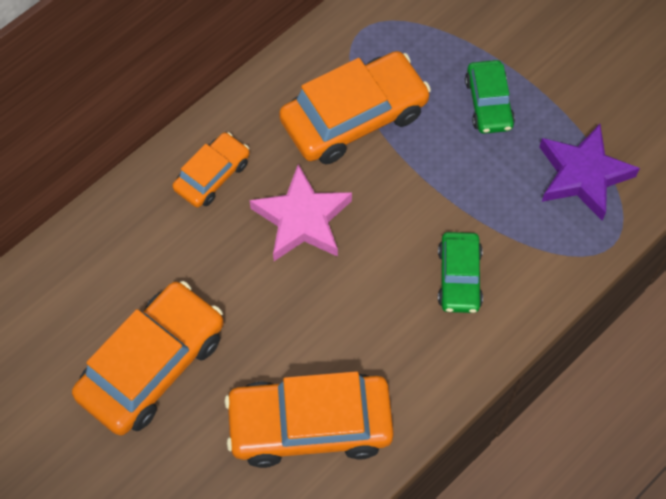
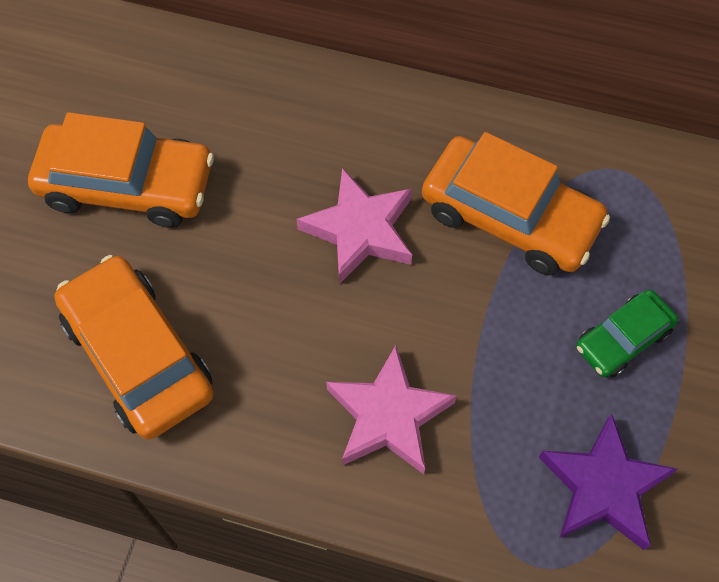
camera: 60 degrees right, 0 degrees up
orange car [172,132,250,207] -> none
green car [438,232,483,313] -> pink star [326,345,457,474]

